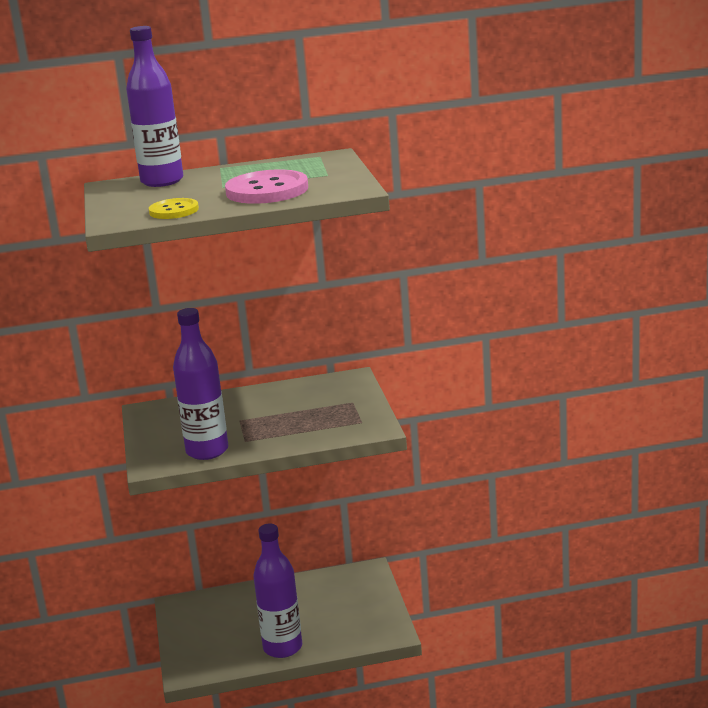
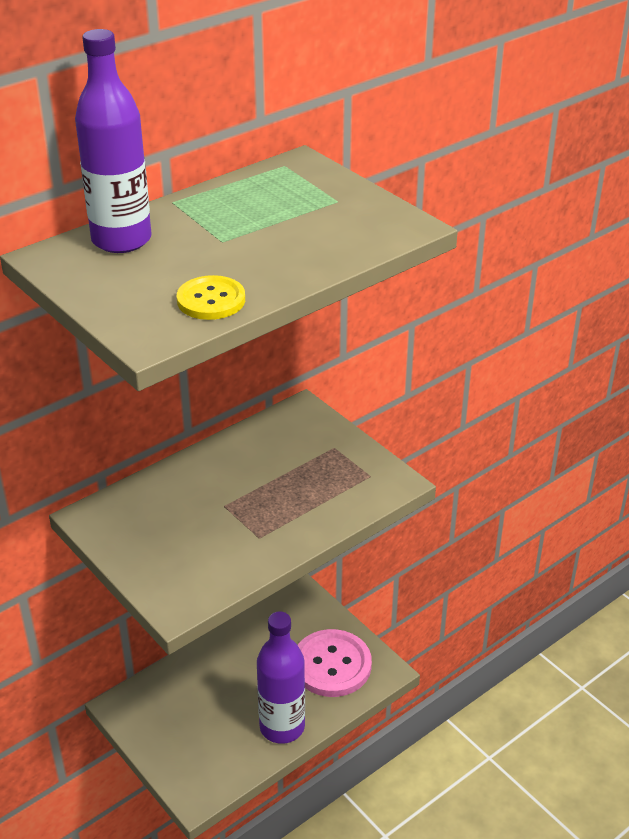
camera: 30 degrees left, 15 degrees up
purple bottle [173,308,229,460] -> none
pink button [225,170,308,204] -> pink button moved to [298,629,372,697]

